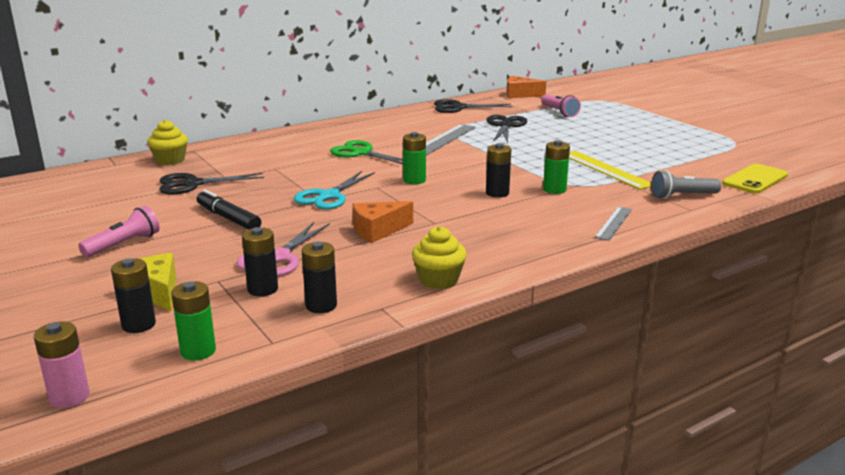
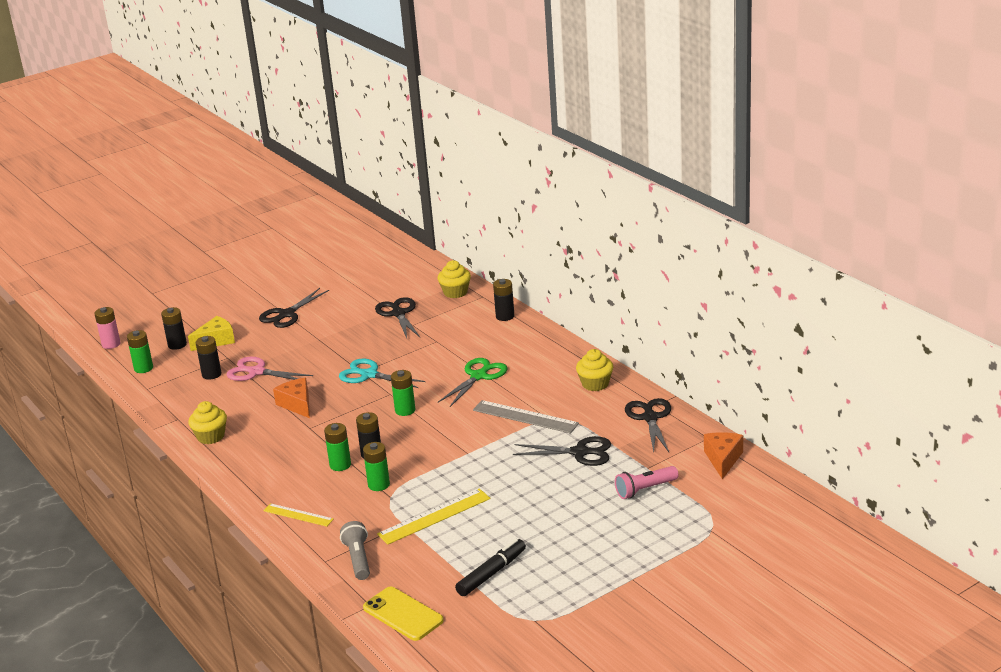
camera: 90 degrees right, 5 degrees up
pink flashlight [78,206,159,257] -> black scissors [259,288,329,328]
black marker [197,189,261,230] -> black marker moved to [455,539,526,596]
black battery [302,241,337,313] -> black battery moved to [493,279,514,321]
grey ruler [595,207,632,241] -> yellow ruler [263,503,334,527]
none -> green battery [324,423,351,471]
none -> yellow cupcake [576,349,613,391]

